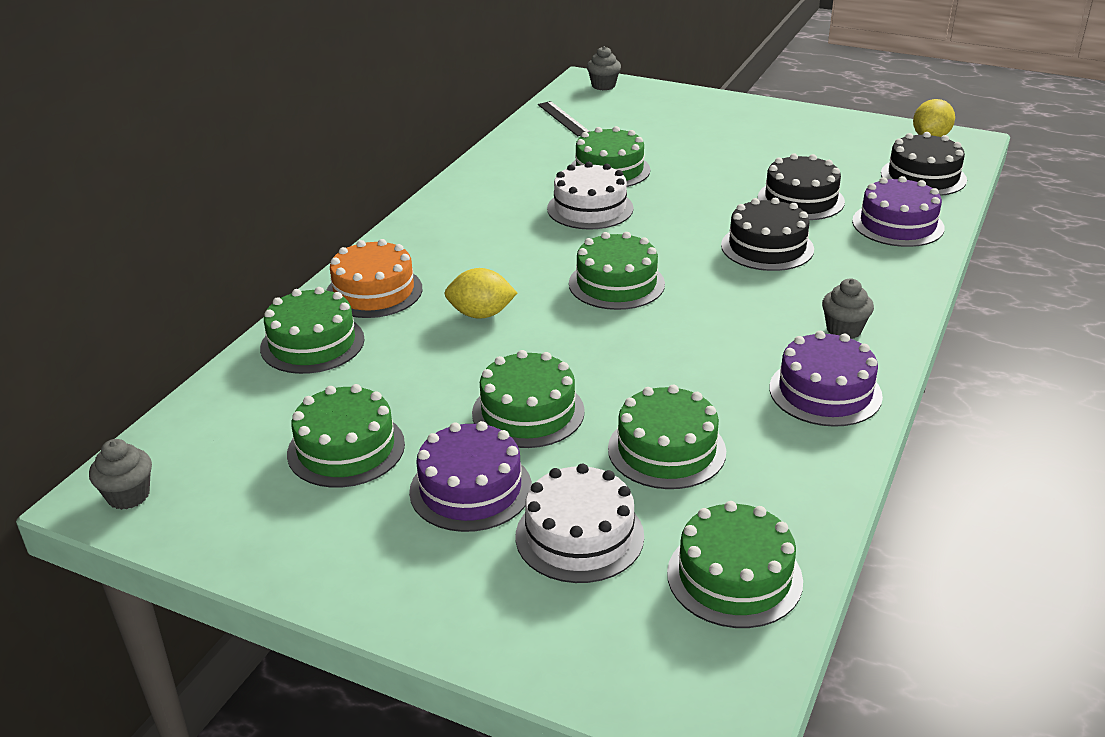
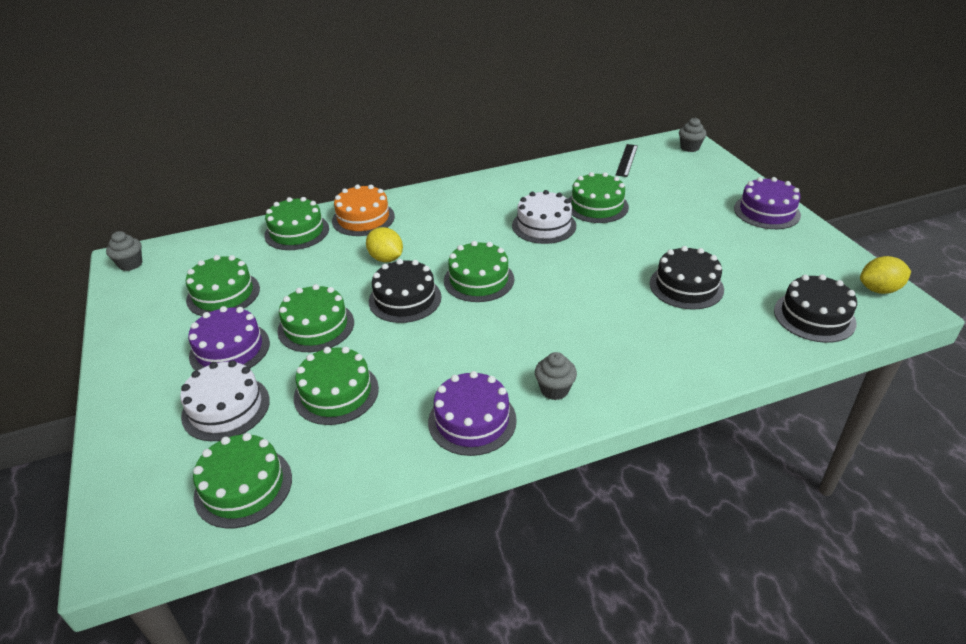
camera: 45 degrees right, 5 degrees up
black cake [721,198,814,271] -> black cake moved to [369,259,441,323]
purple cake [852,176,944,247] -> purple cake moved to [734,177,801,229]

